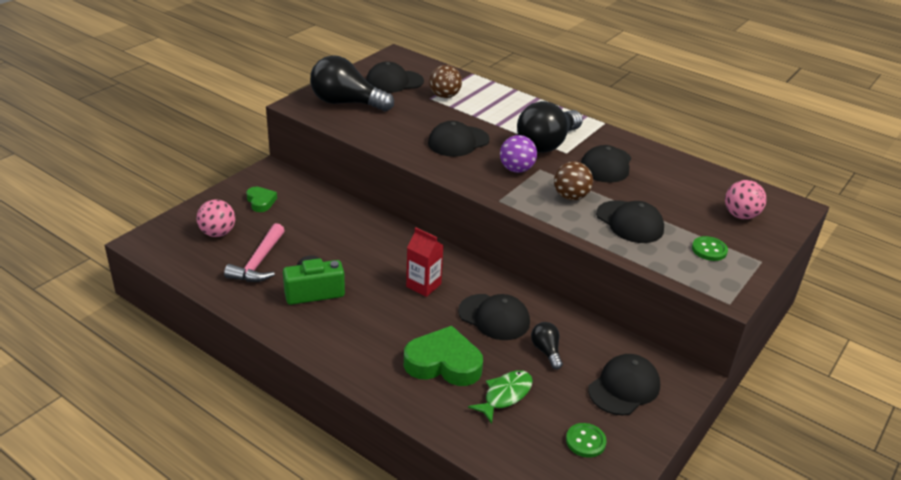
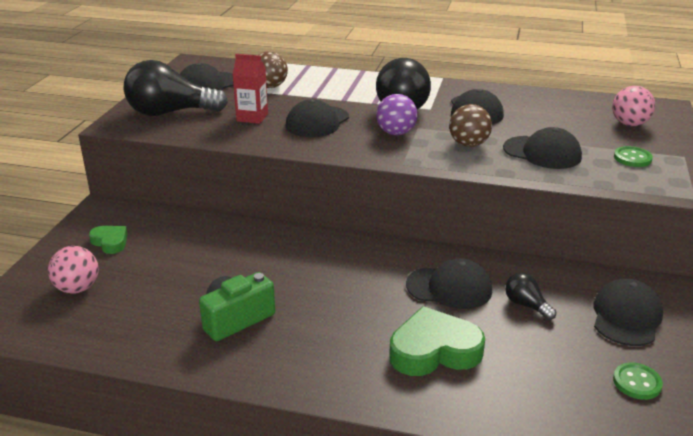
camera: 20 degrees left, 5 degrees down
pink hammer [224,223,285,282] -> none
red carton [406,228,444,297] -> red carton moved to [232,54,268,124]
green fish [468,370,533,424] -> none

